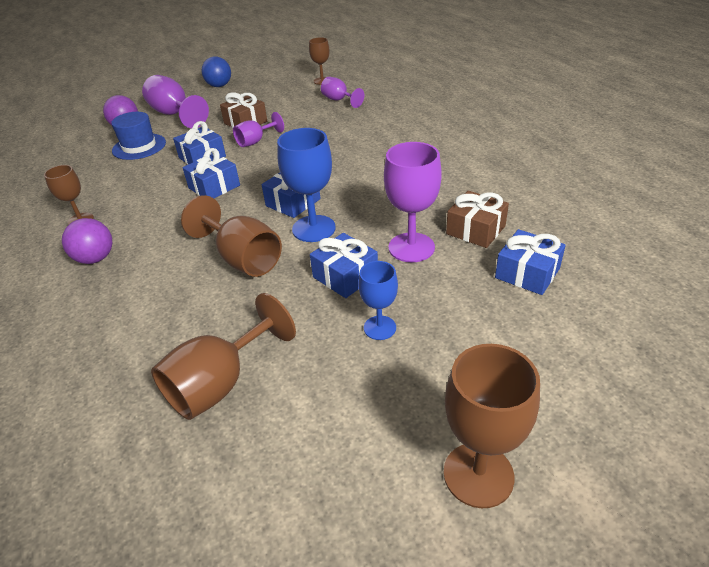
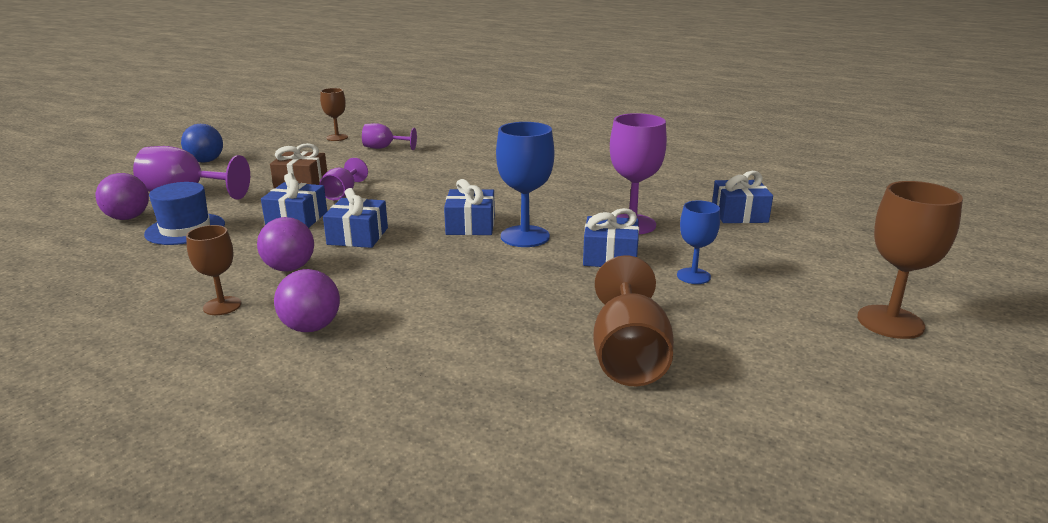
camera: 40 degrees left, 15 degrees down
brown goblet [181,195,282,277] -> none
brown gift [446,191,509,248] -> none
none -> purple ball [257,217,314,271]

